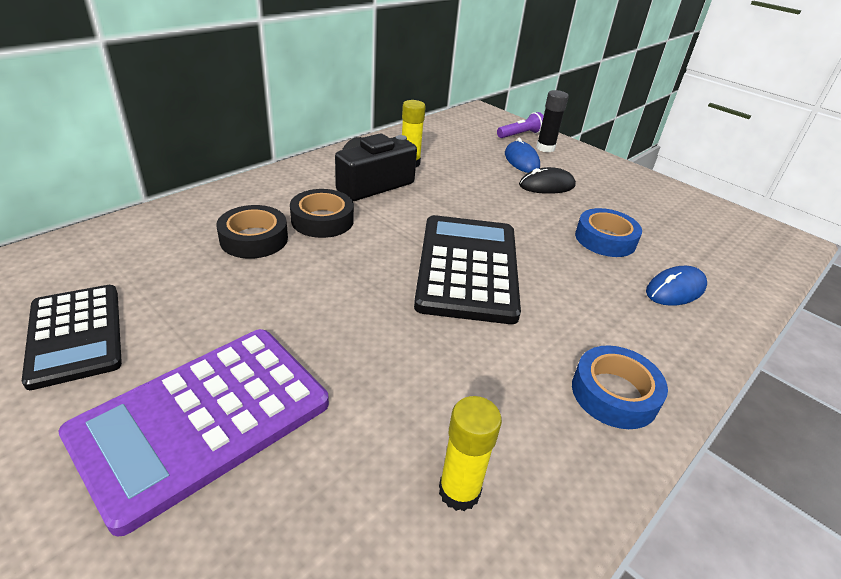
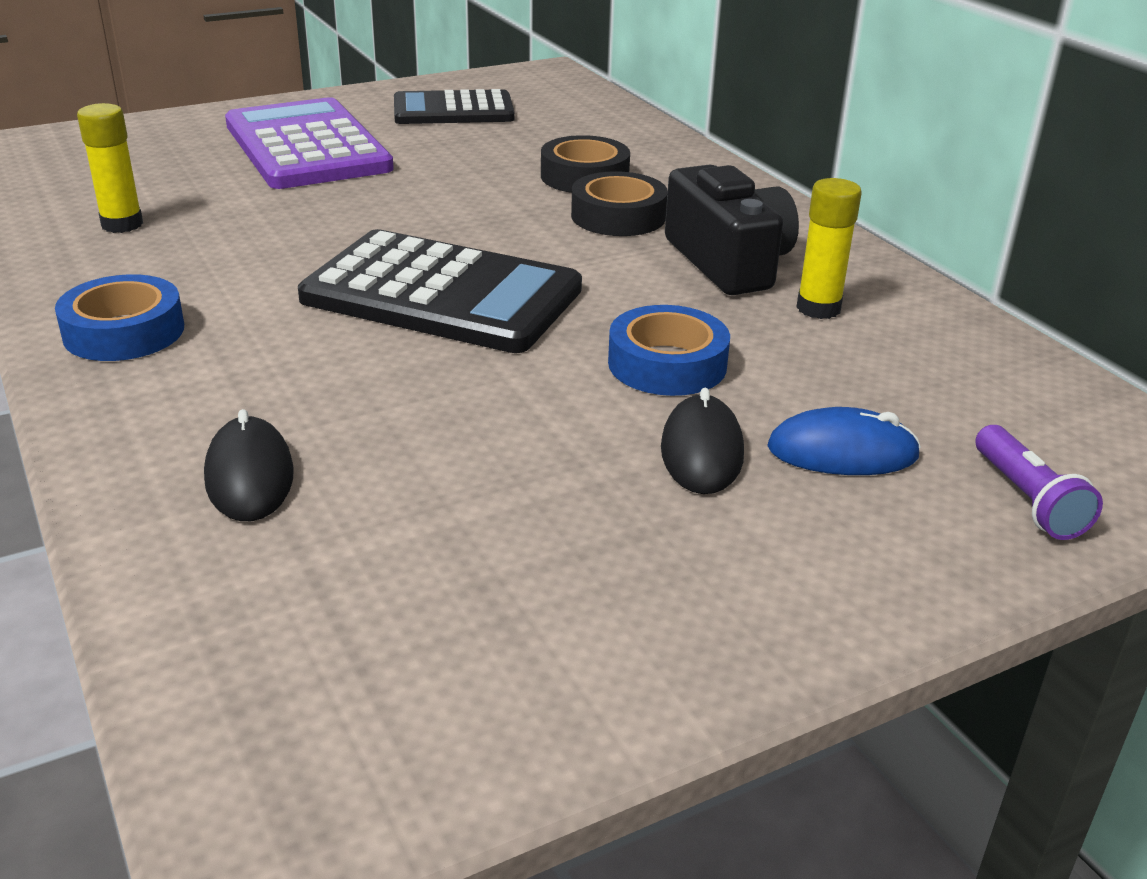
camera: 110 degrees right, 5 degrees down
black glue stick [536,90,569,152] -> none
blue tape [575,208,642,257] -> blue tape moved to [608,305,730,396]
blue mouse [646,266,707,306] -> black mouse [204,409,294,521]

